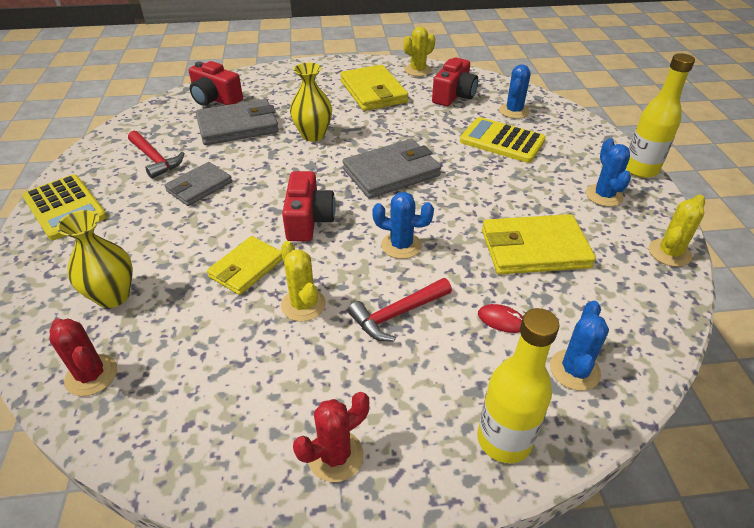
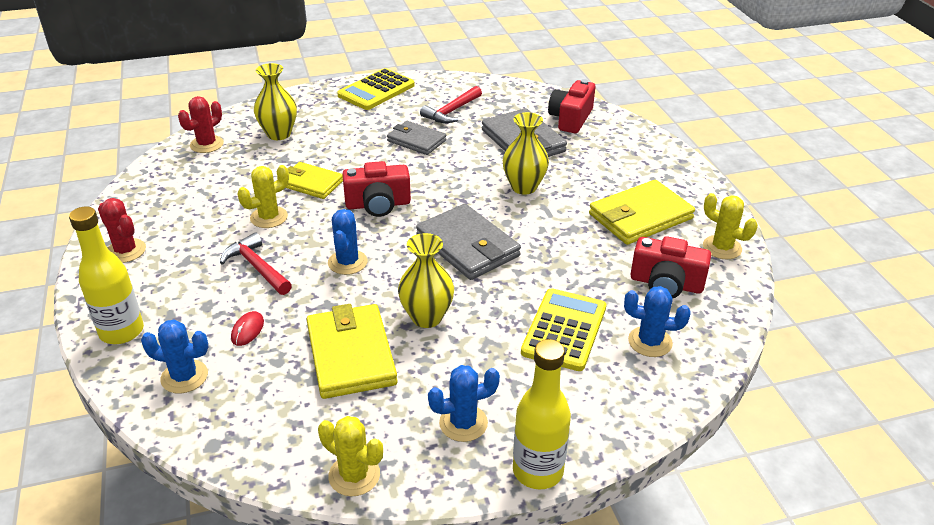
camera: 80 degrees right, 5 degrees down
none -> yellow vase [398,233,454,328]

